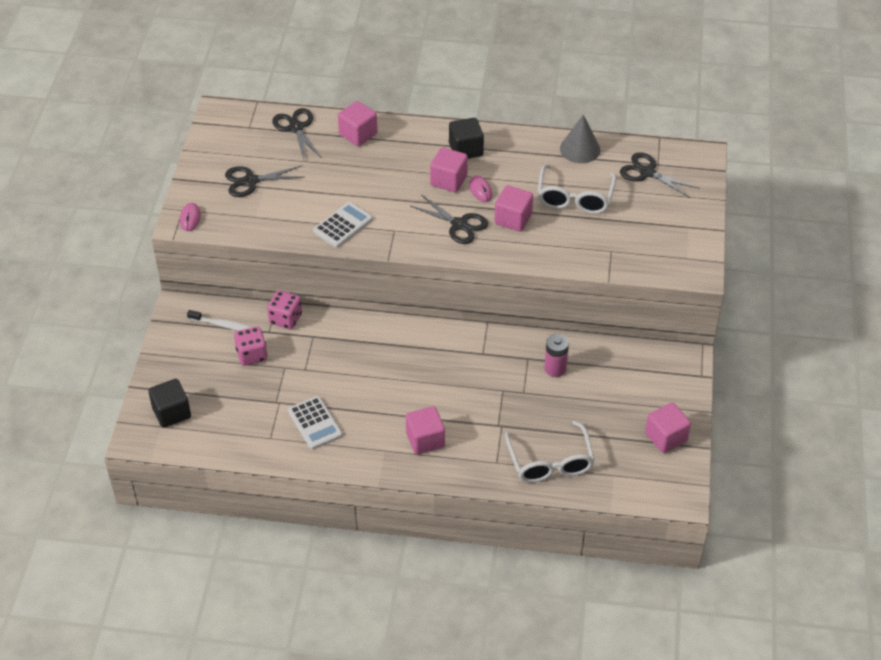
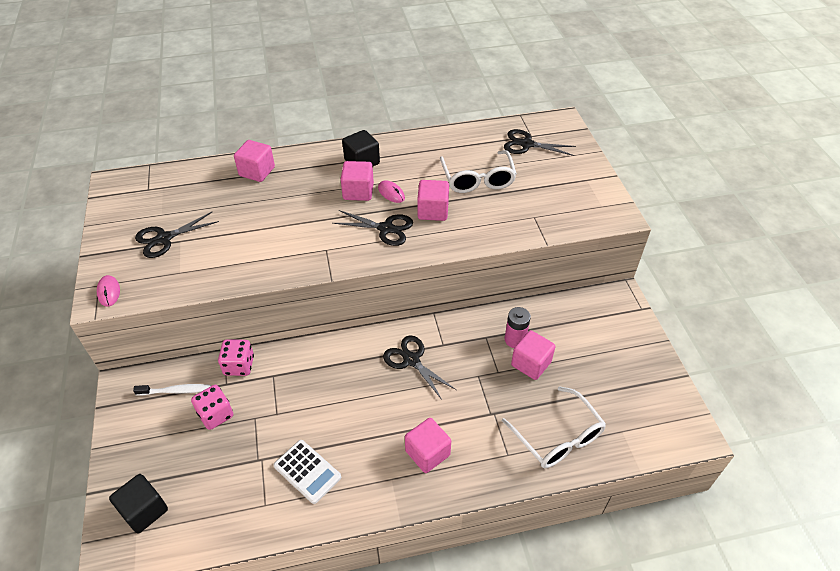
camera: 20 degrees left, 0 degrees up
black scissors [272,108,321,160] -> black scissors moved to [383,335,456,400]
white calculator [313,202,373,248] -> none
grey cone [560,115,600,163] -> none
pink cube [645,403,691,453] -> pink cube moved to [511,330,555,380]

